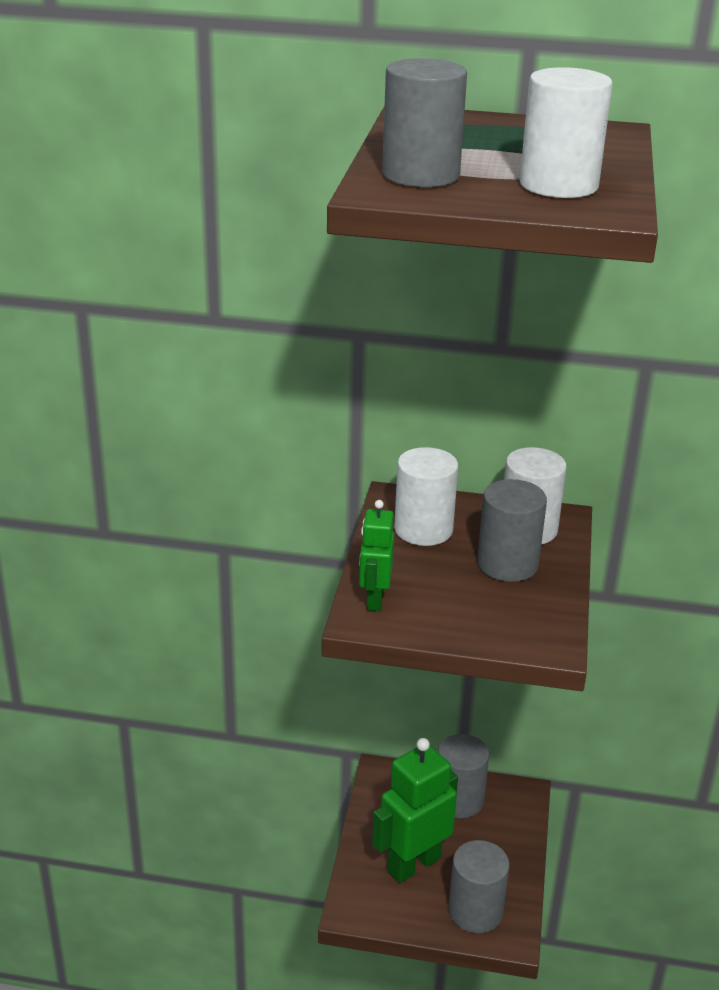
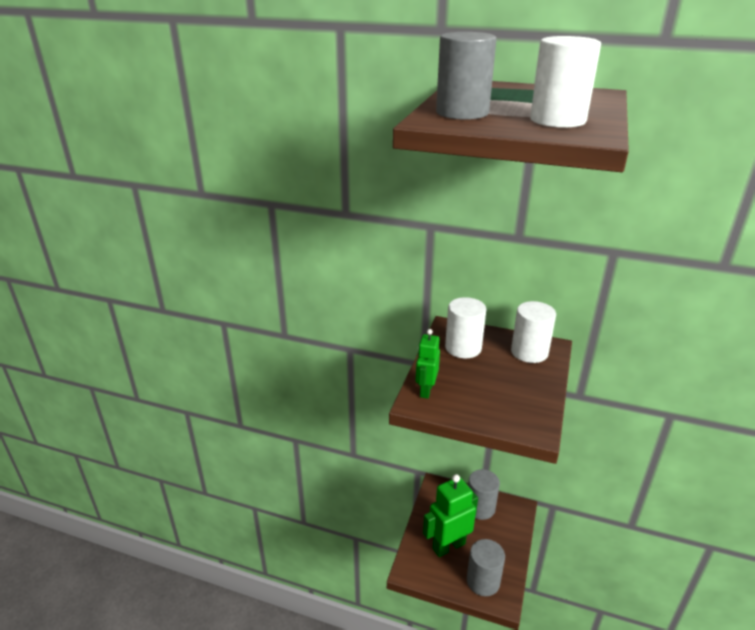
camera: 10 degrees right, 0 degrees up
grey cylinder [477,479,547,582] -> none

